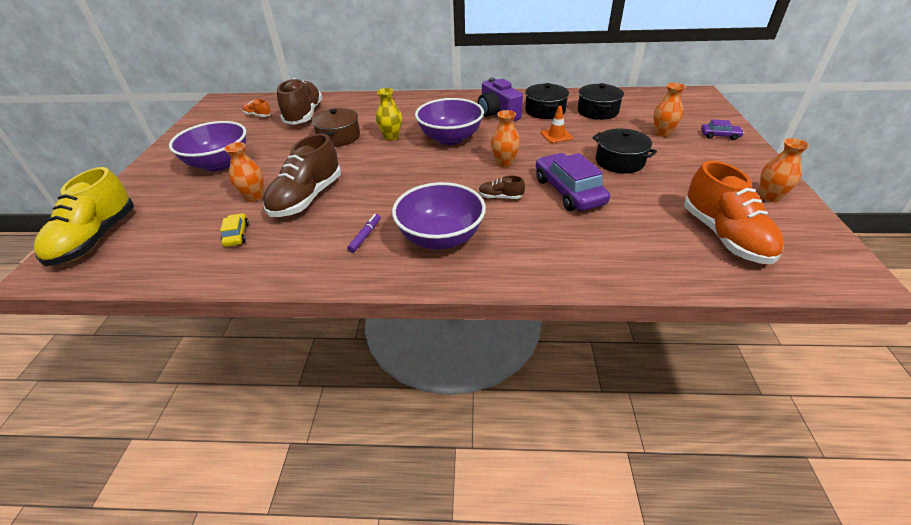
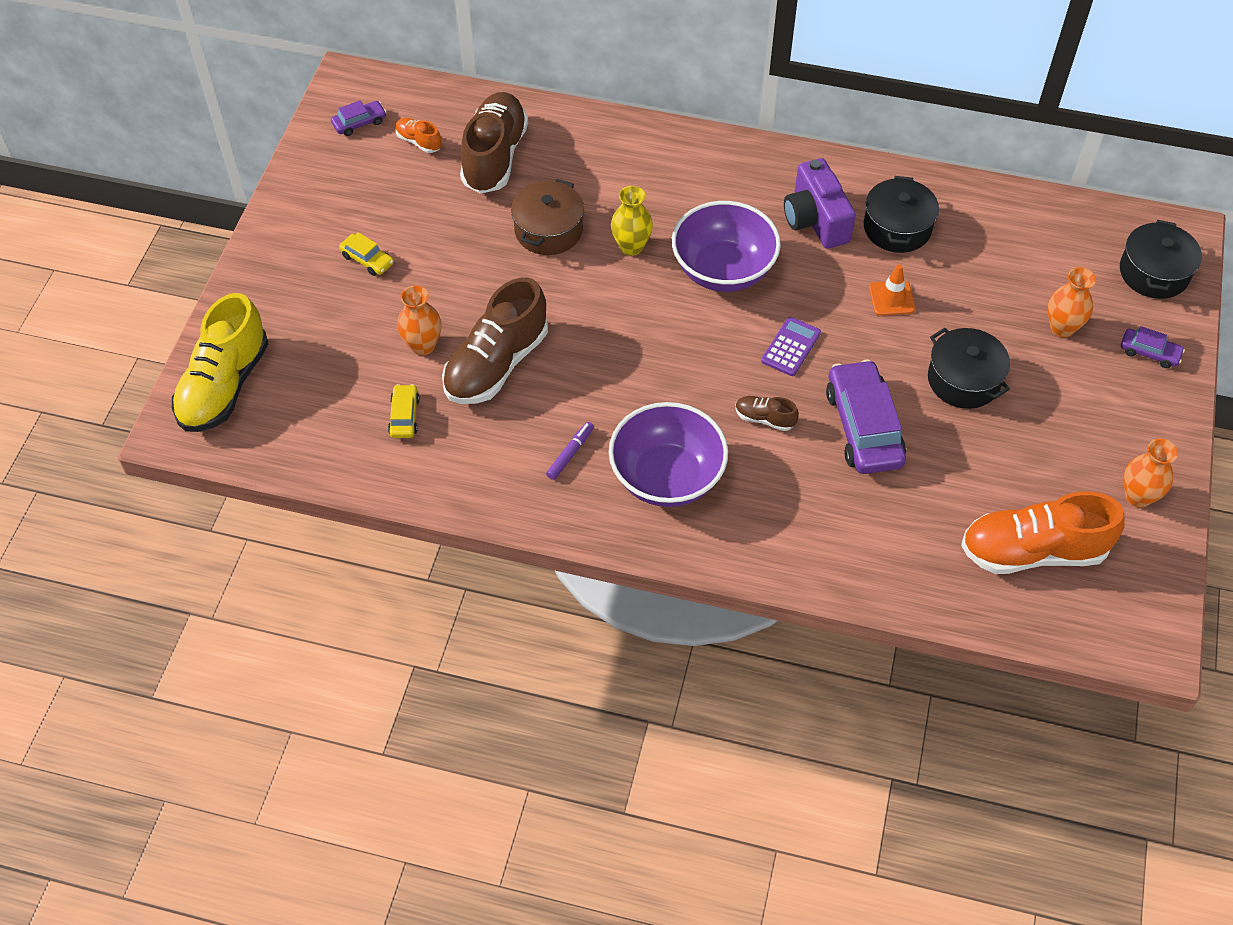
camera: 10 degrees right, 15 degrees up
purple bowl [169,121,246,171] -> yellow car [339,232,394,276]
orange vase [491,110,520,167] -> purple calculator [761,317,821,376]
black pot [578,83,624,120] -> black pot moved to [1120,220,1202,299]
orange shoe [684,161,784,264] -> orange shoe turned 90 degrees clockwise [961,491,1125,574]
none -> purple car [331,100,386,136]

